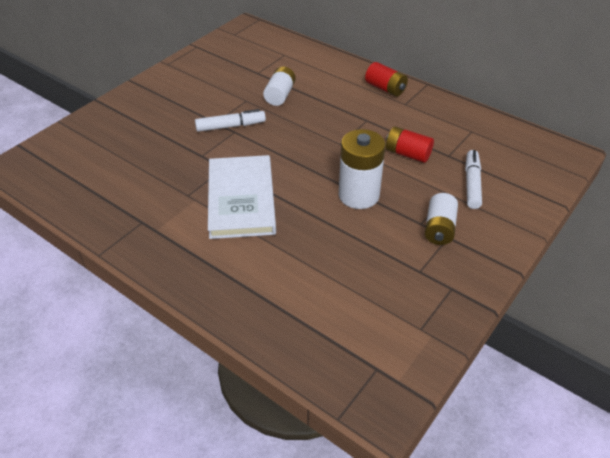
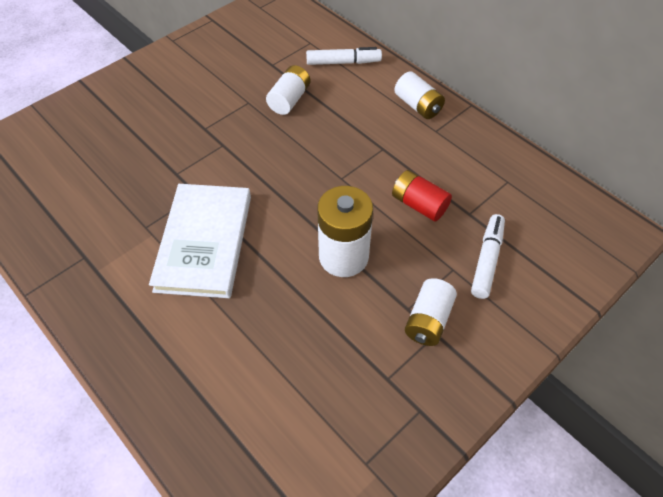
camera: 10 degrees right, 10 degrees up
white marker [195,109,266,132] -> white marker moved to [306,47,382,65]
red battery [365,62,408,97] -> white battery [395,71,445,119]

